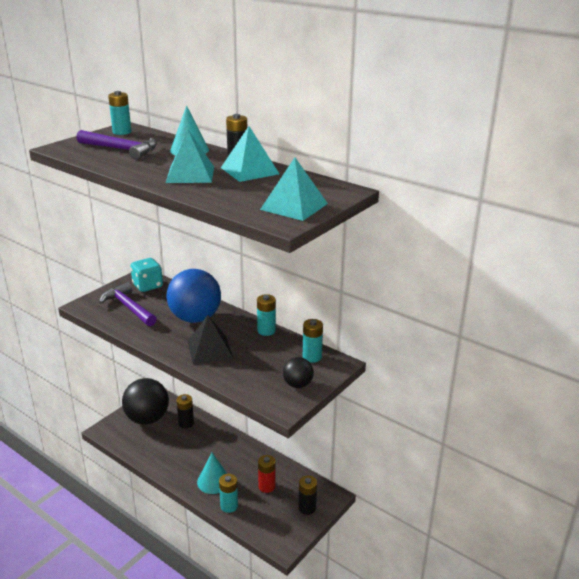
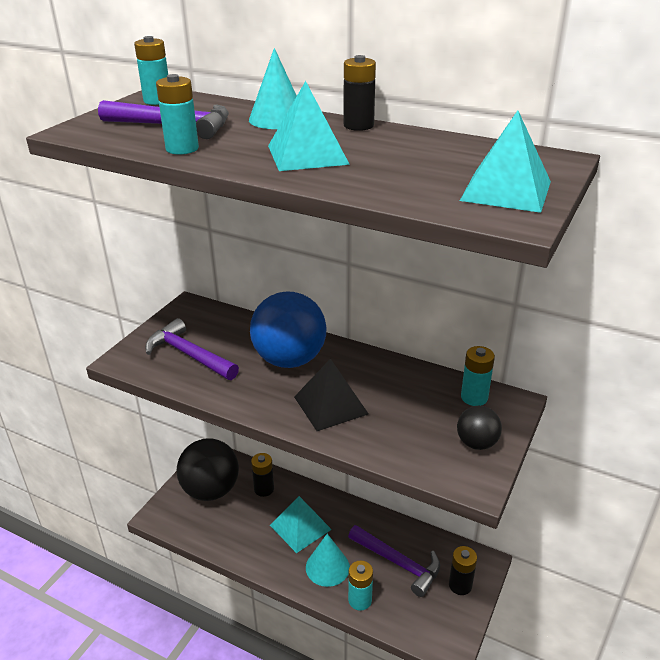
camera: 10 degrees left, 5 degrees up
turquoise dice [130,258,163,292] -> none
turquoise pyramid [221,126,279,182] -> turquoise pyramid moved to [270,496,332,553]
turquoise battery [257,294,276,336] -> turquoise battery moved to [156,74,199,155]
red battery [258,455,276,493] -> purple hammer [348,525,440,597]

